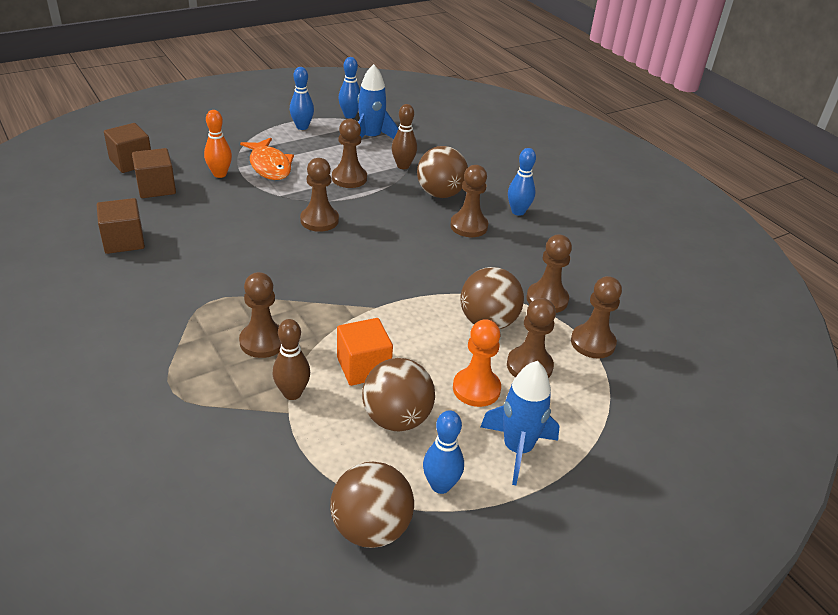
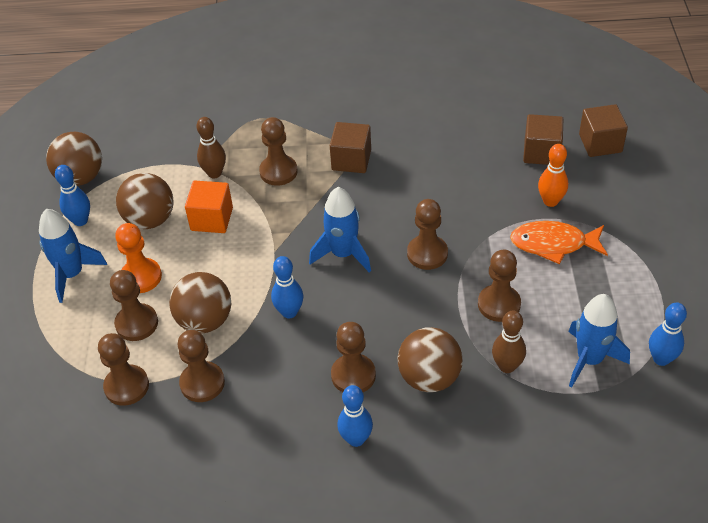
camera: 125 degrees right, 10 degrees up
brown cube [97,198,145,254] -> brown cube moved to [330,122,371,173]
blue bowling pin [290,67,314,130] -> blue bowling pin moved to [271,256,303,318]
none -> blue rocket [309,187,371,272]

